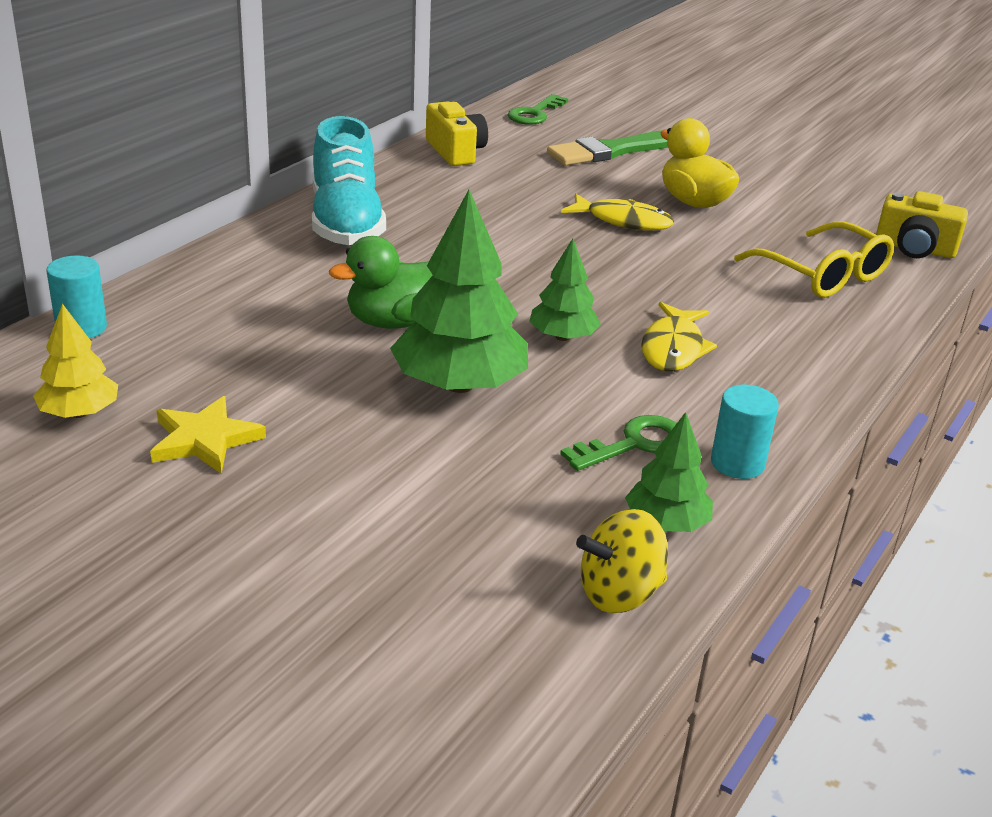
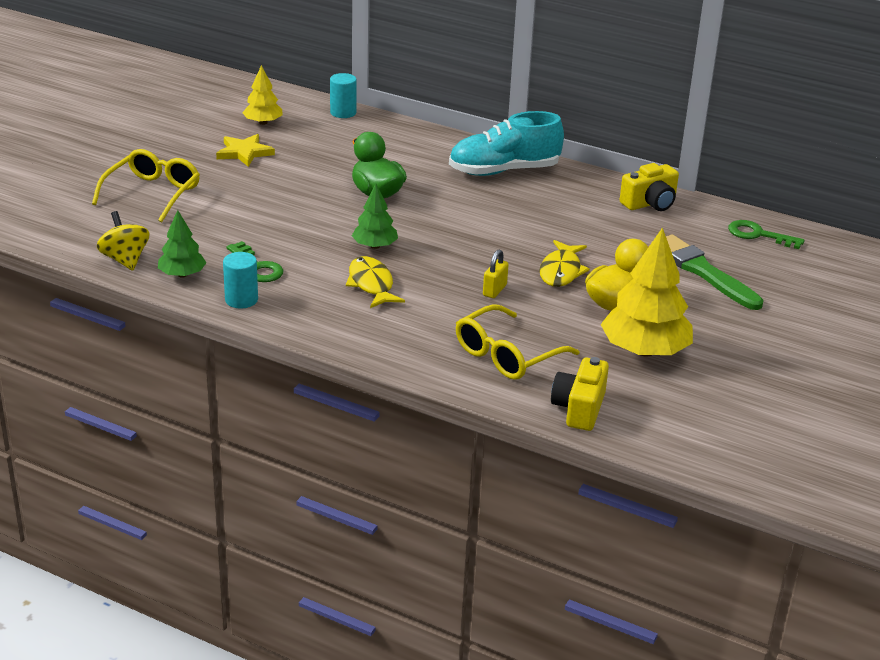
camera: 85 degrees right, 0 degrees up
green tree [390,190,528,393] -> none
yellow fish [641,302,717,371] -> yellow fish turned 60 degrees clockwise [346,256,405,308]
none -> yellow glasses [92,149,200,222]
none -> yellow padlock [483,250,509,298]
none -> yellow tree [600,227,693,357]

